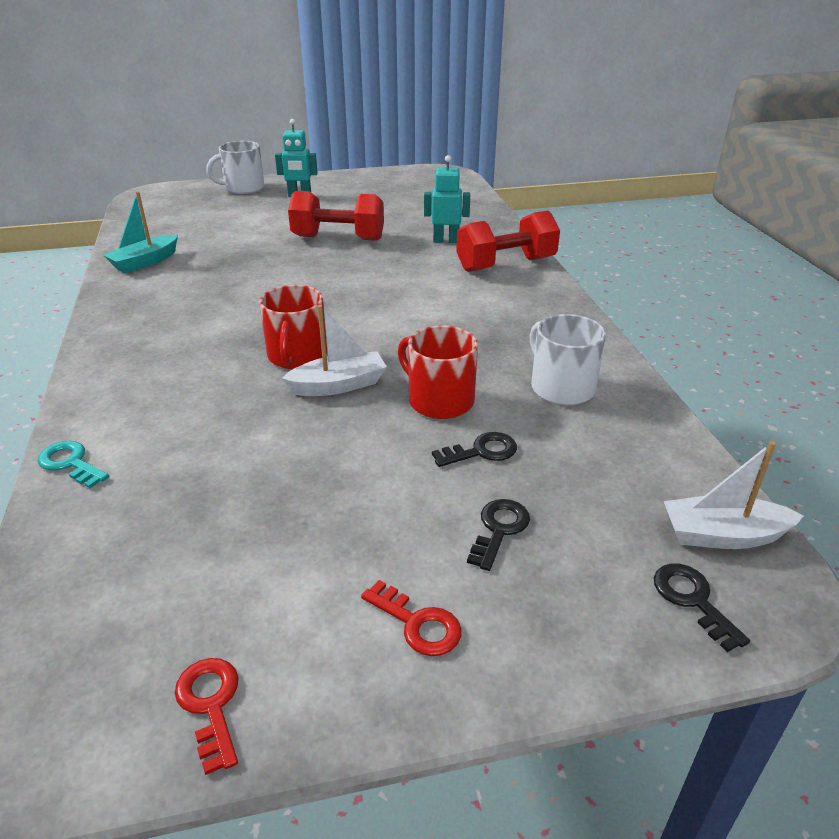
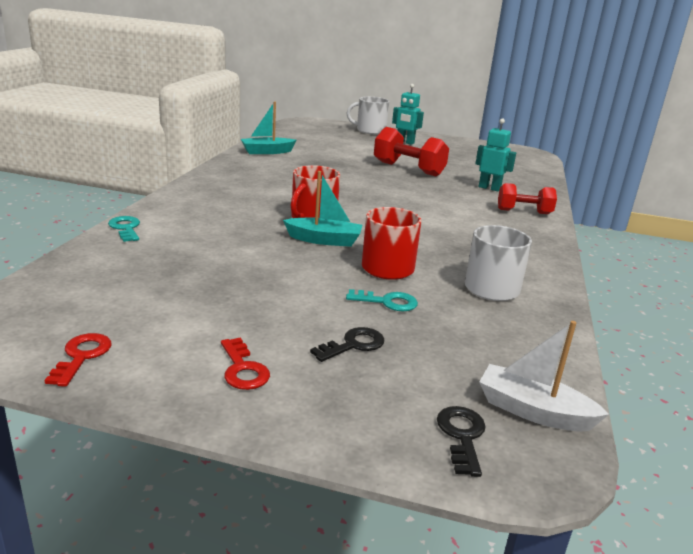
camera: 25 degrees right, 10 degrees down
white boat [282,305,387,396] -> turquoise boat [283,171,362,247]
black key [432,432,517,467] -> turquoise key [346,289,418,311]
red dumbbell [456,210,560,272] -> red dumbbell [498,183,557,214], size x0.65

